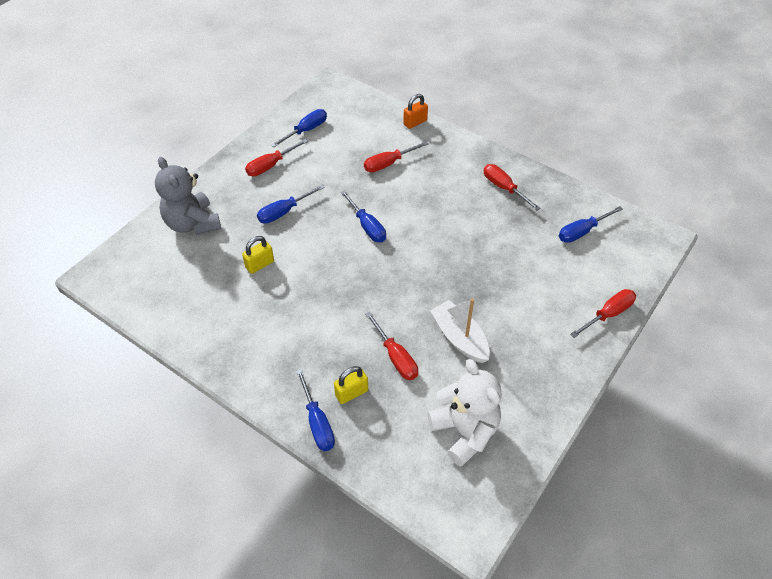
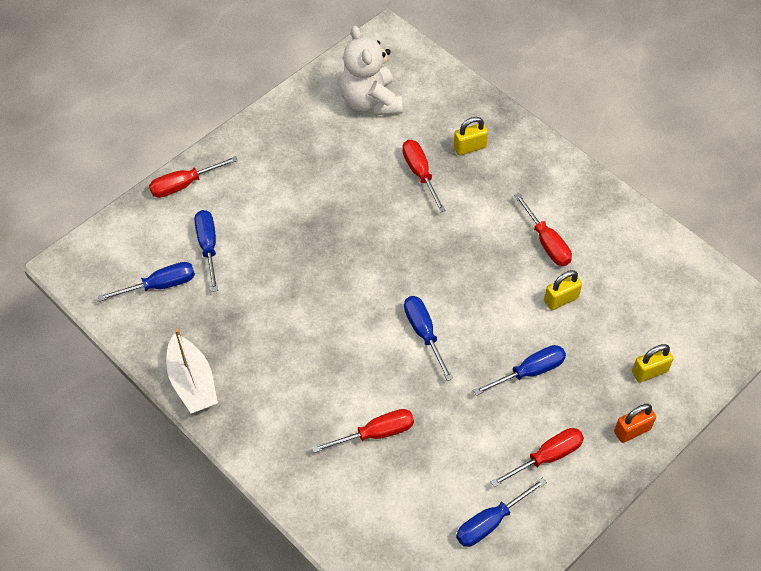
camera: 170 degrees left, 5 degrees up
grey teddy bear [155,157,221,235] -> yellow padlock [632,344,674,383]
blue screwdriver [296,369,335,451] -> blue screwdriver moved to [195,210,218,292]
orange padlock [403,94,428,129] -> orange padlock moved to [614,404,656,443]
white boat [430,298,490,363] -> white boat moved to [166,329,218,413]
red screwdriver [484,164,541,211] -> red screwdriver moved to [514,193,572,266]

